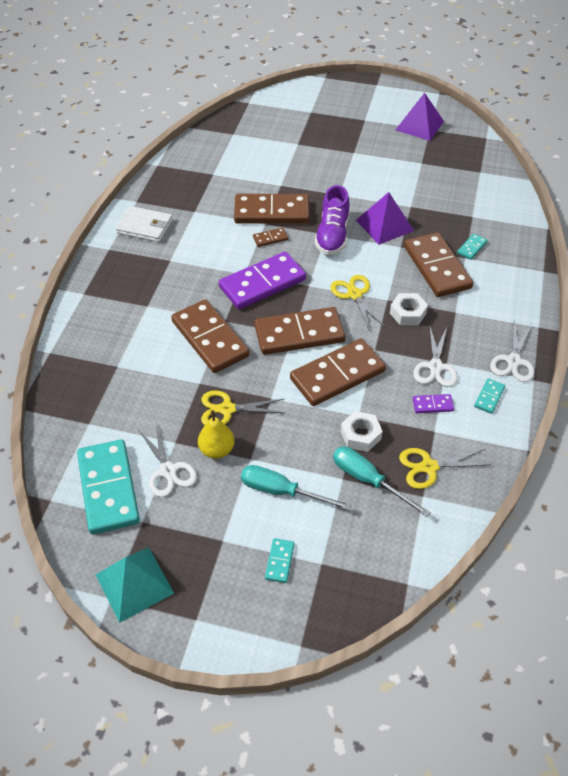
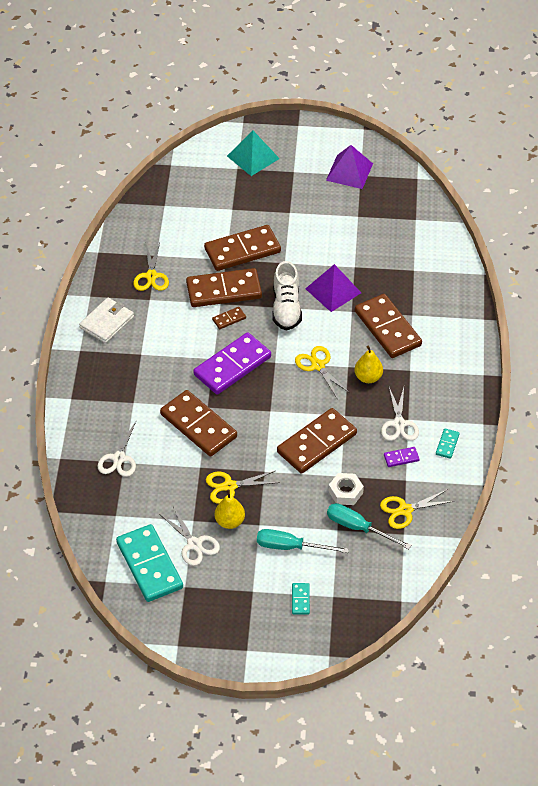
camera: 10 degrees left, 0 degrees up
turquoise pyramid [95,547,174,623] -> turquoise pyramid moved to [227,131,280,176]
white wallet [116,206,173,242] -> white wallet turned 60 degrees counterclockwise [79,297,134,343]
brown domino [254,307,345,355] -> brown domino moved to [204,225,281,271]
purple shoe [315,185,349,255] -> white shoe [272,261,302,331]
white nut [390,293,428,325] -> yellow pear [354,346,383,383]
turquoise domino [457,234,487,260] -> none
white scissors [490,321,535,382] -> white scissors moved to [98,419,137,477]
none -> yellow scissors [133,243,169,291]

